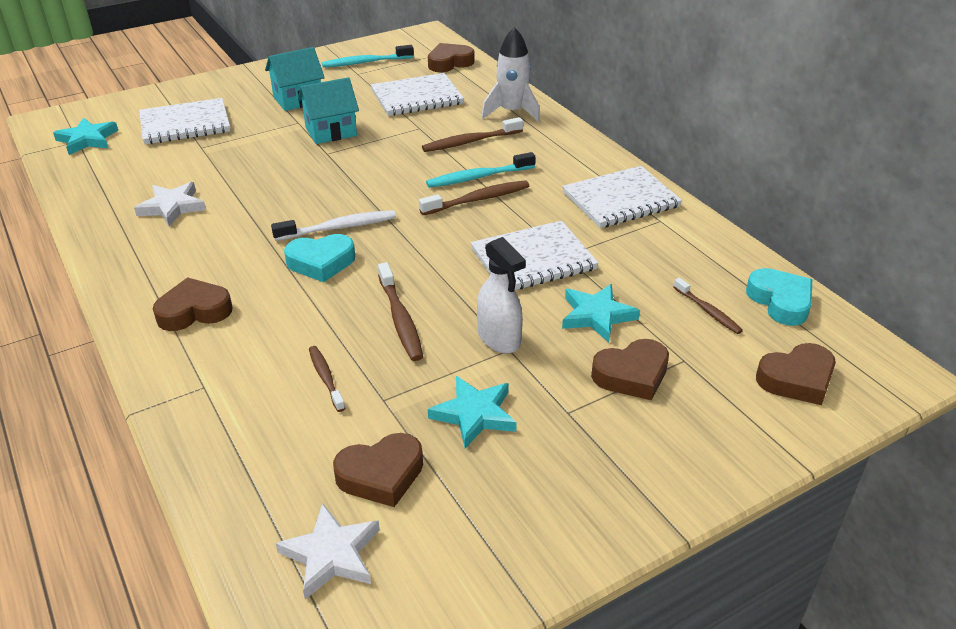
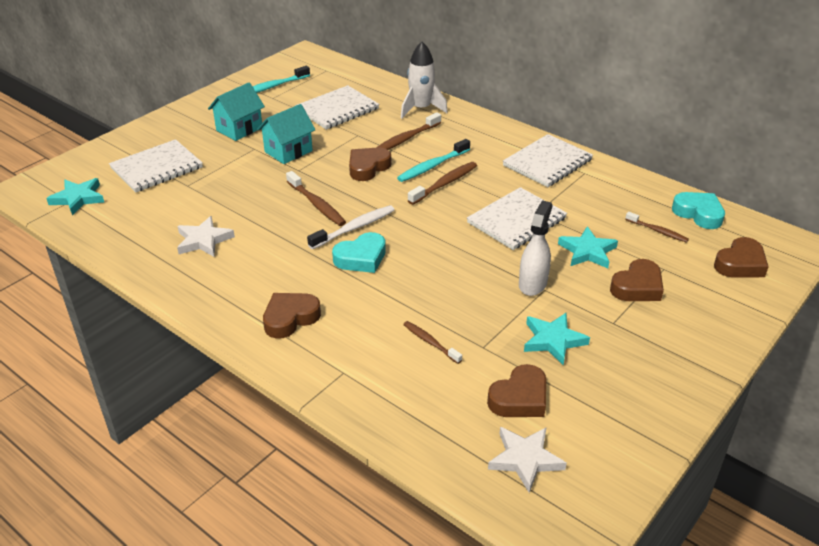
camera: 20 degrees left, 0 degrees up
brown toothbrush [378,262,423,361] -> brown toothbrush moved to [286,171,346,226]
brown heart [428,43,474,72] -> brown heart moved to [349,147,391,181]
white spray bottle [477,237,526,354] -> white spray bottle turned 105 degrees counterclockwise [519,200,552,296]

